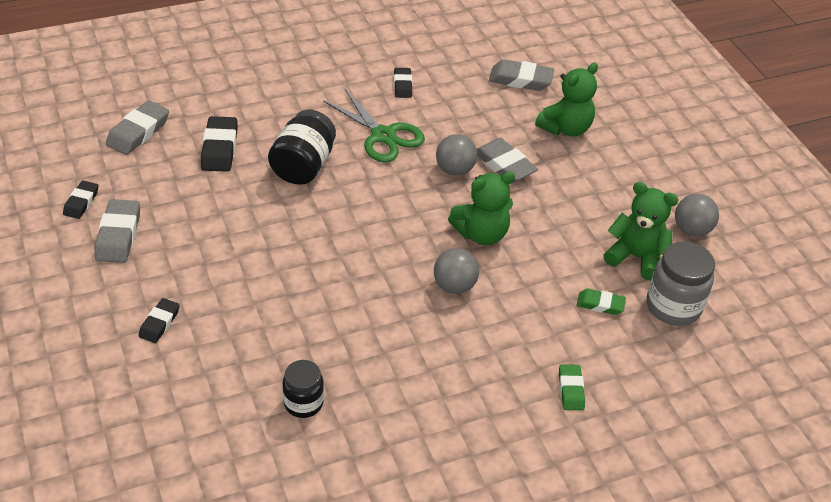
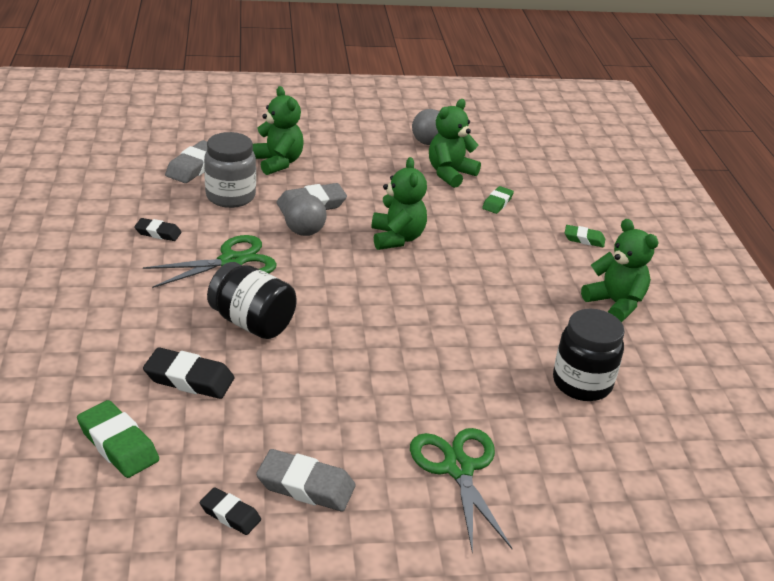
camera: 75 degrees left, 10 degrees down
grey eraser [106,101,169,155] -> green eraser [77,400,159,478]
black eraser [138,298,180,343] -> green scissors [410,428,512,553]
black jar [283,360,324,418] -> black jar [553,309,625,401], size x1.57
grey ball [434,248,479,294] -> none
grey jar [647,241,715,326] -> grey jar moved to [204,132,256,208]
none -> green teddy bear [581,219,659,323]

